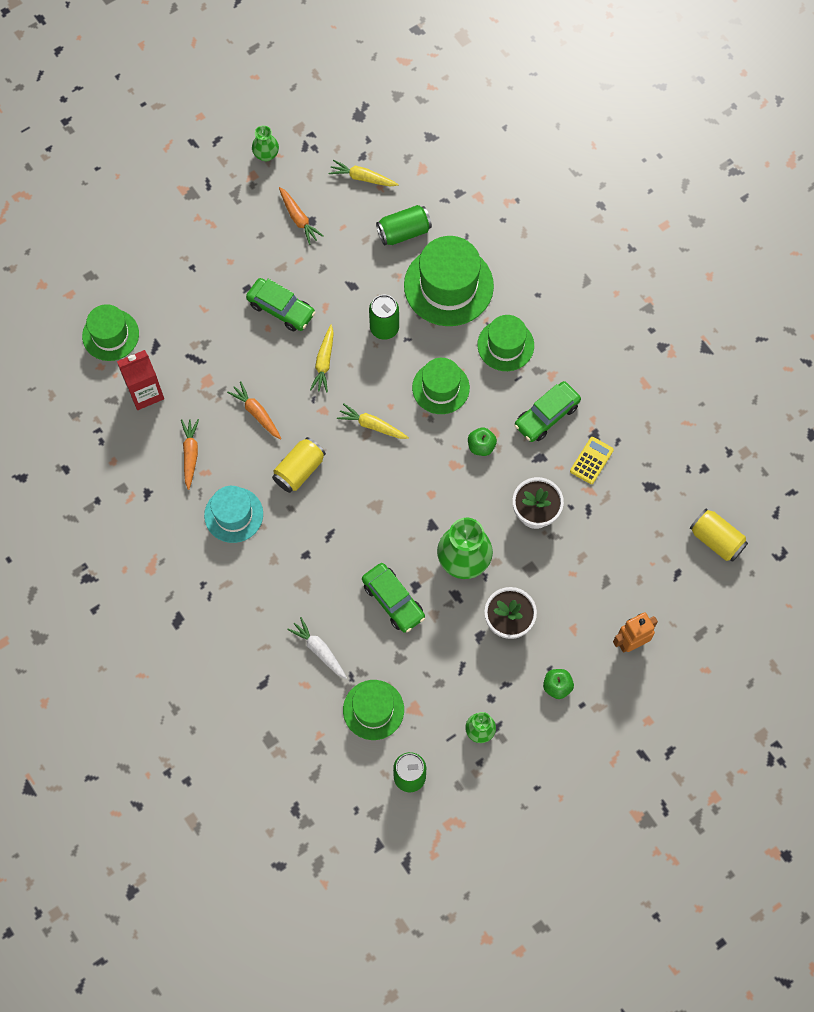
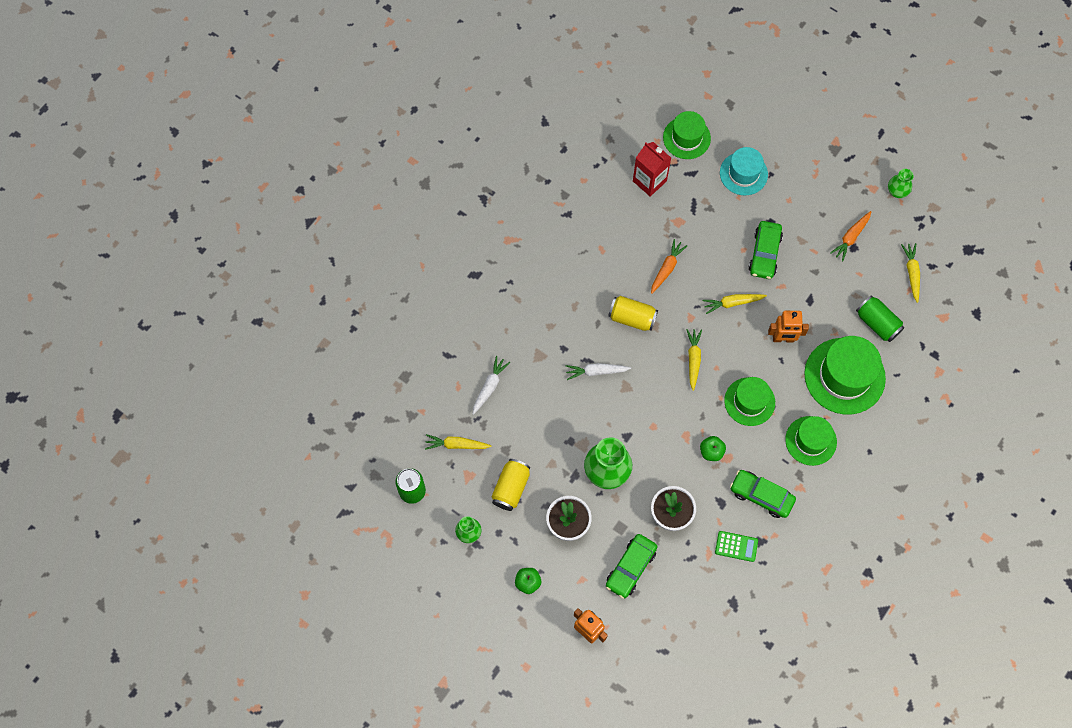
camera: 70 degrees right, 0 degrees up
orange carrot [181,419,199,490] -> none
turquoise hat [204,486,263,543] -> turquoise hat moved to [720,147,768,195]
green hat [343,680,404,740] -> yellow carrot [425,434,492,450]
green car [362,563,425,633] -> green car moved to [606,534,658,599]
green can [369,295,399,340] -> orange robot [768,311,809,342]
yellow calculator [570,437,614,484] -> green calculator [715,531,758,562]
yellow can [690,509,748,562] -> yellow can moved to [491,459,530,511]
none -> white carrot [566,363,631,380]

